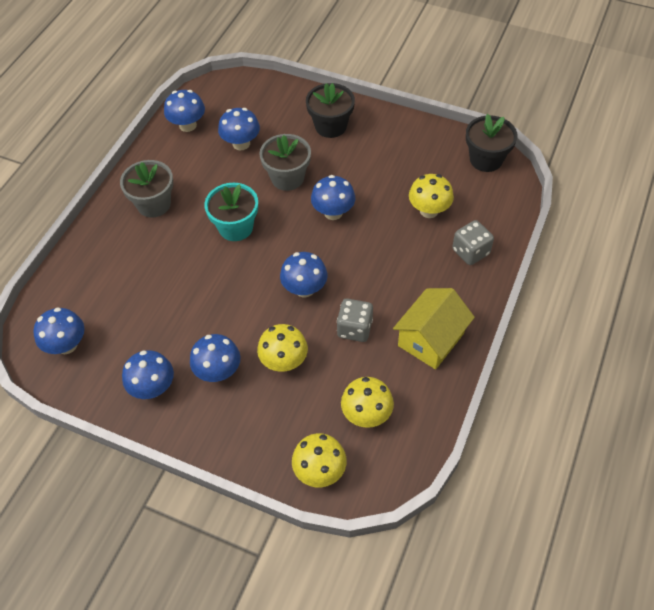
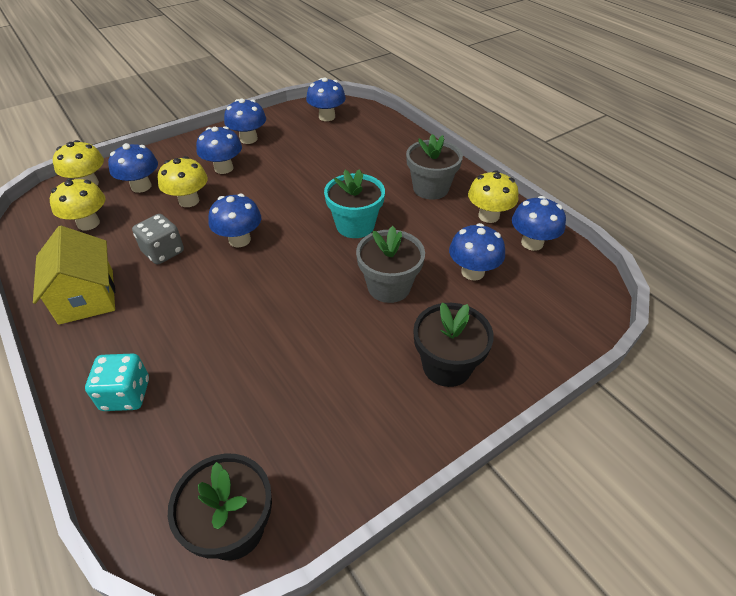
camera: 120 degrees right, 10 degrees down
blue mushroom [311,175,355,220] -> blue mushroom moved to [108,143,158,193]
yellow mushroom [409,174,454,218] -> yellow mushroom moved to [468,170,518,223]
grey dice [452,220,494,265] -> turquoise dice [85,354,149,411]

